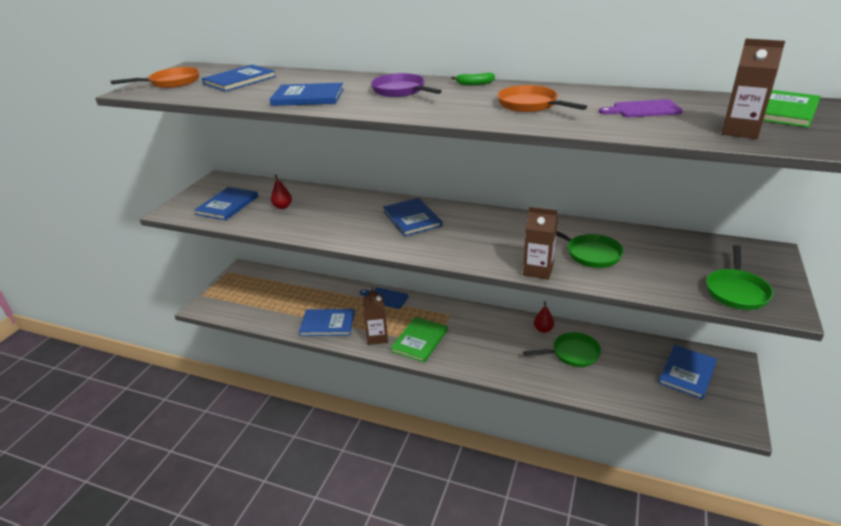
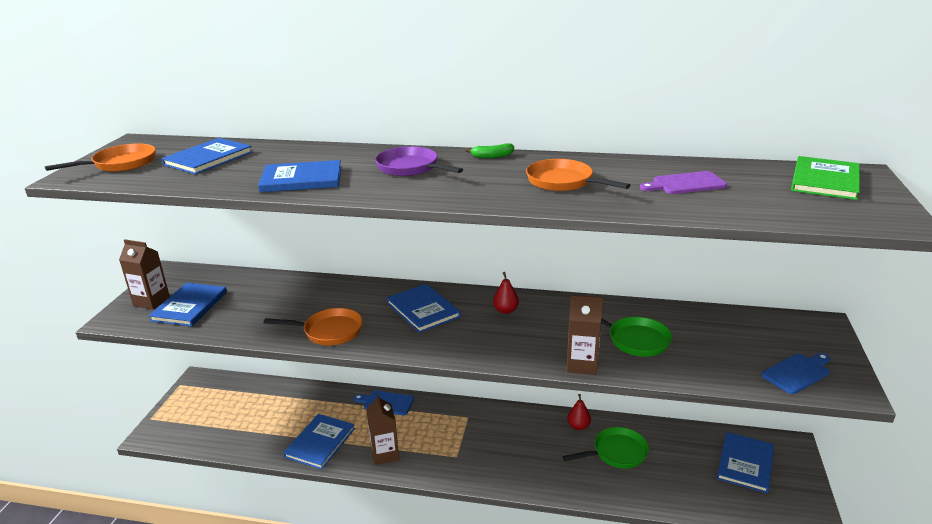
camera: 10 degrees left, 5 degrees down
red pear [271,175,292,209] -> red pear moved to [493,272,519,314]
blue book [299,309,355,336] -> blue book turned 60 degrees counterclockwise [283,414,355,470]
green book [390,317,448,363] -> none
green pan [706,245,774,310] -> blue cutting board [761,353,830,394]
brown carton [722,39,785,139] -> brown carton moved to [119,239,170,310]
none -> orange pan [264,308,363,345]

